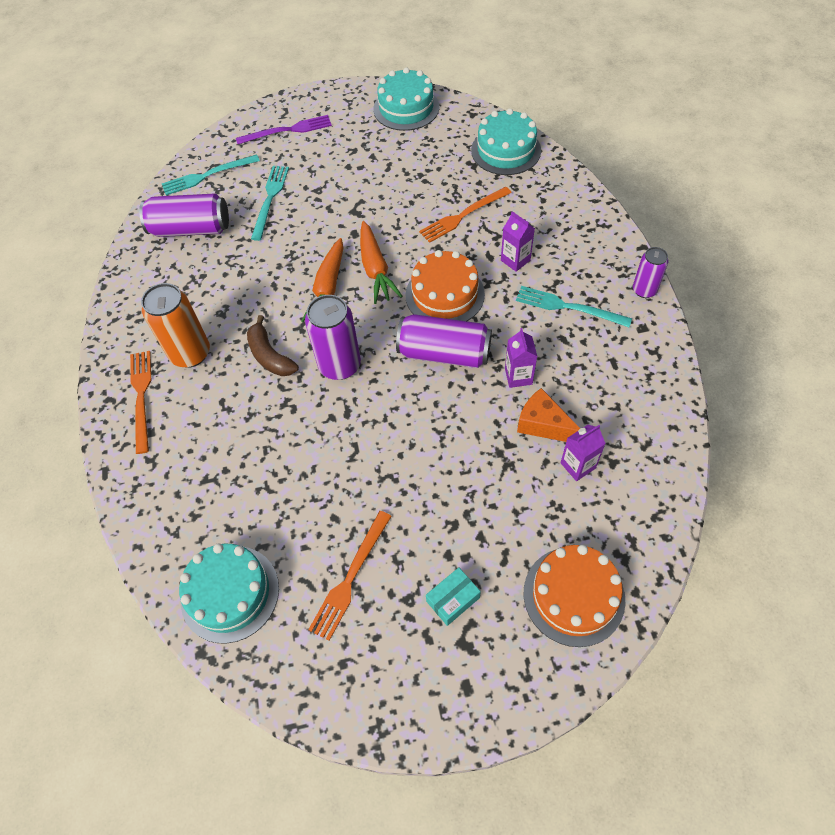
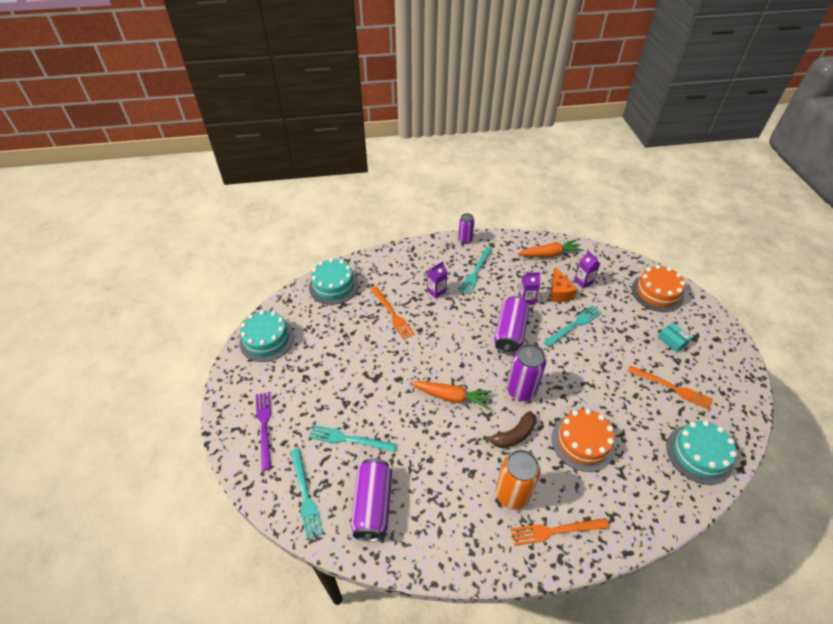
camera: 90 degrees left, 10 degrees down
orange carrot [360,221,402,304] -> orange carrot moved to [518,239,584,257]
orange cake [405,250,485,321] -> orange cake moved to [552,409,615,472]
orange cheese [517,388,580,442] -> orange cheese turned 45 degrees counterclockwise [550,267,577,302]
none -> turquoise fork [544,305,602,347]

